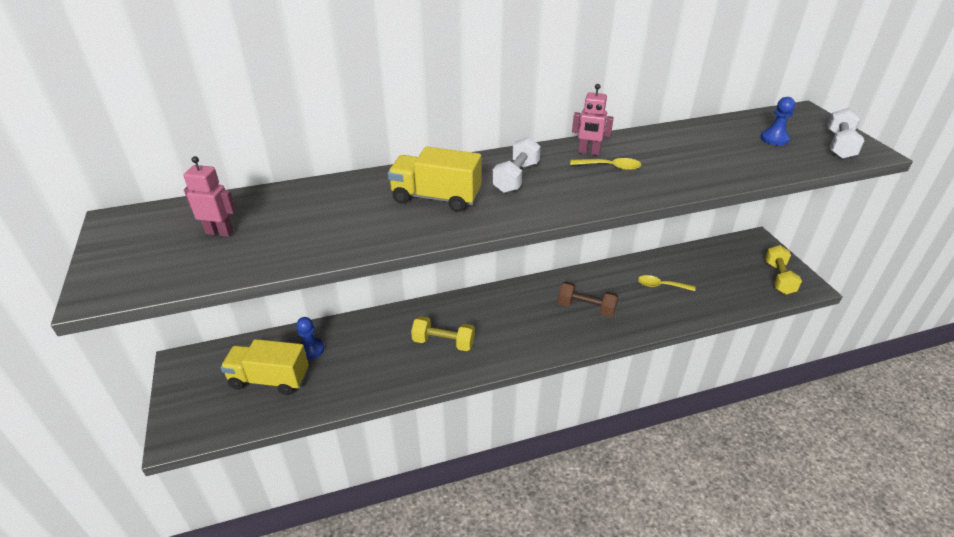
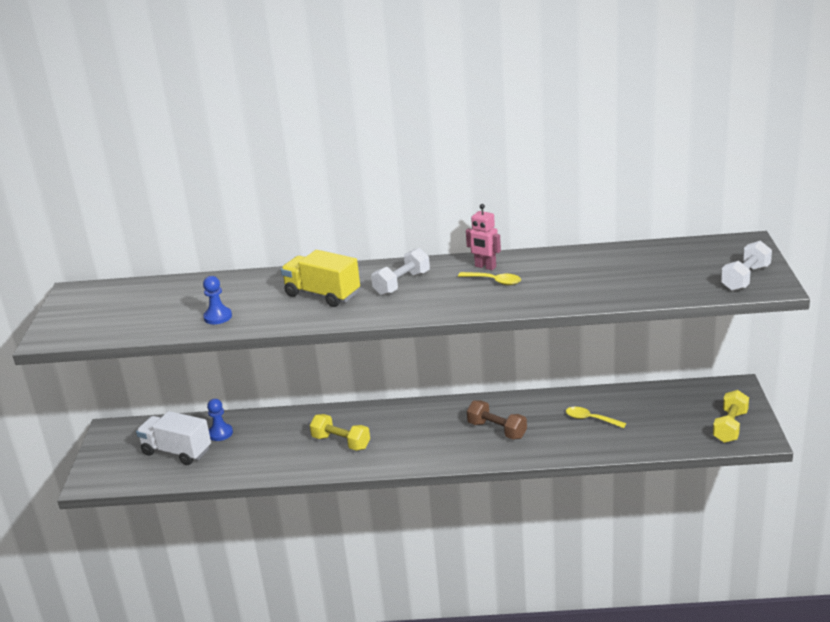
camera: 20 degrees right, 10 degrees down
pink robot [184,156,236,237] -> none
yellow truck [220,339,309,395] -> white truck [136,411,211,465]
blue pawn [760,97,795,146] -> blue pawn moved to [203,276,232,324]

